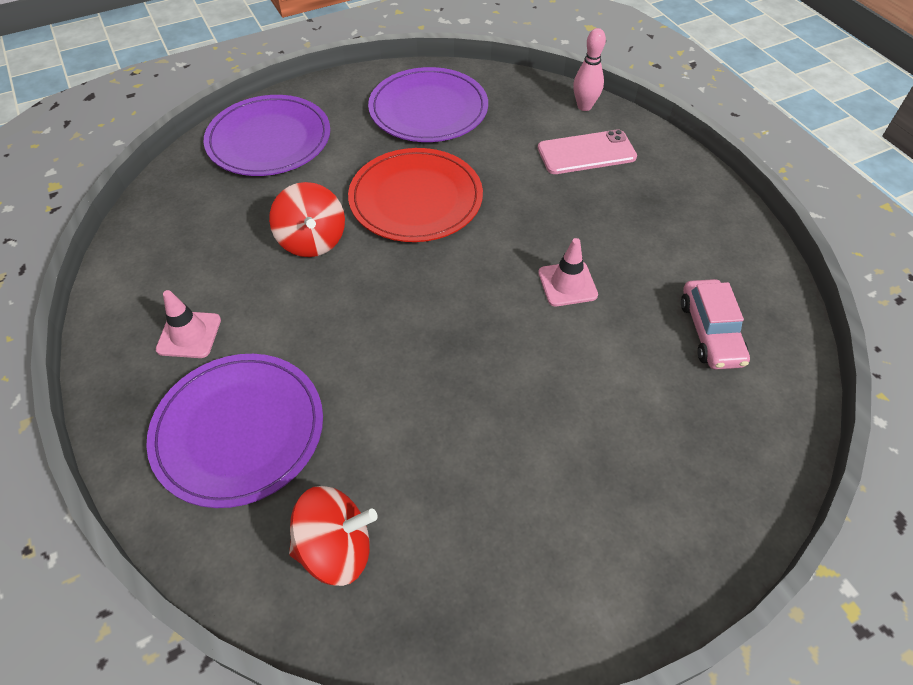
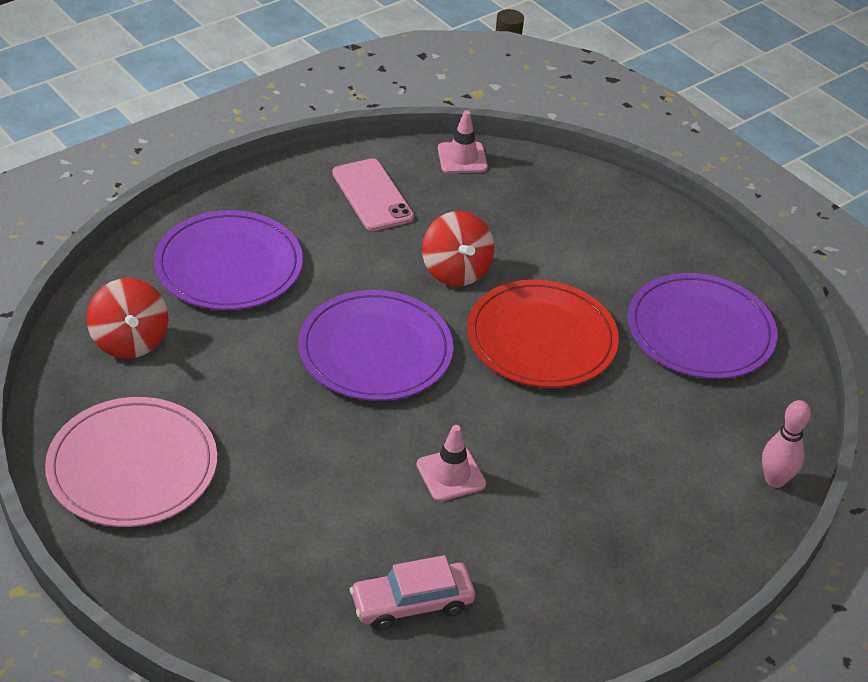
camera: 75 degrees right, 10 degrees down
pink traffic cone [156,290,221,358] -> pink traffic cone moved to [438,110,488,173]
purple plate [203,95,330,176] -> purple plate moved to [298,290,453,401]
red spinning top [269,182,345,257] -> red spinning top turned 75 degrees counterclockwise [422,211,494,286]
pink phone [538,129,637,174] -> pink phone moved to [332,158,414,231]
none -> pink plate [45,397,217,527]

